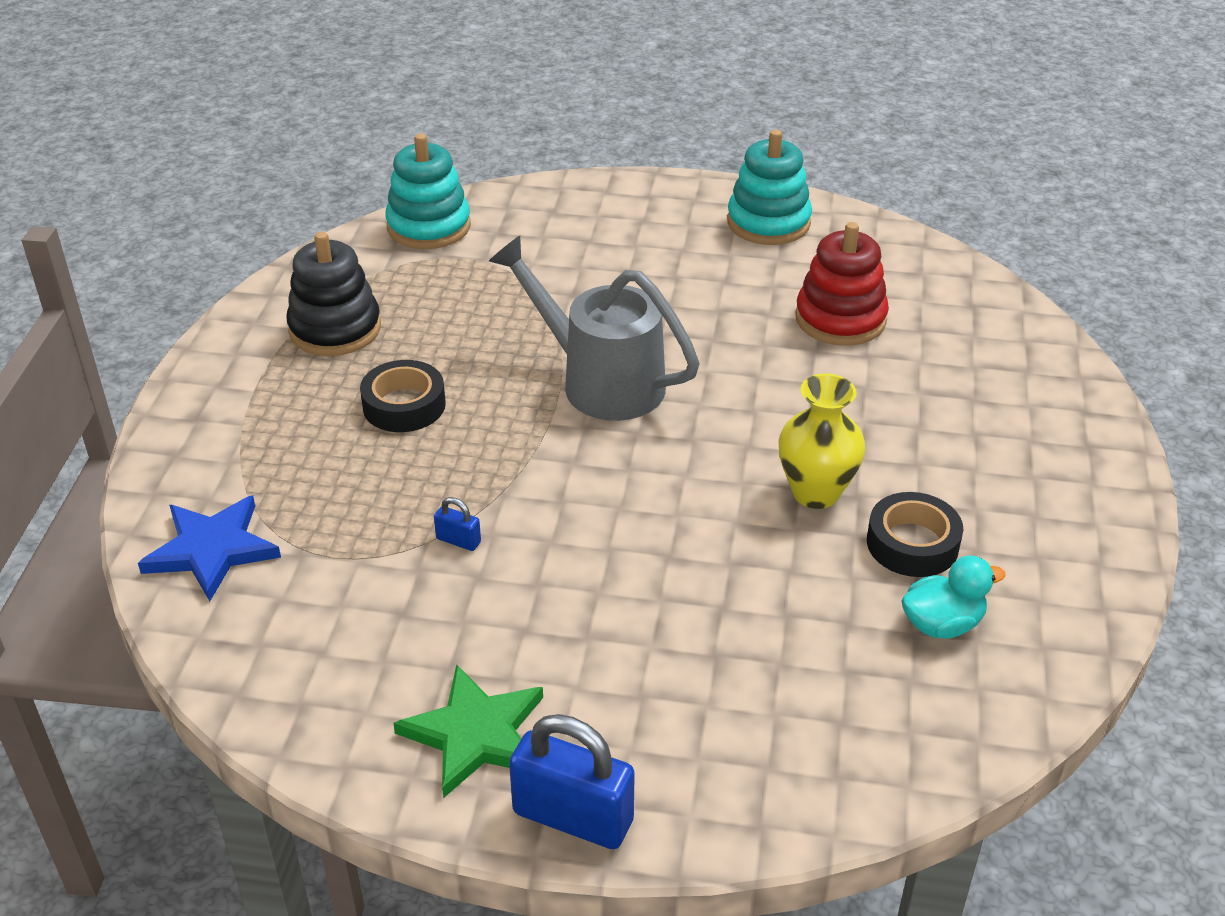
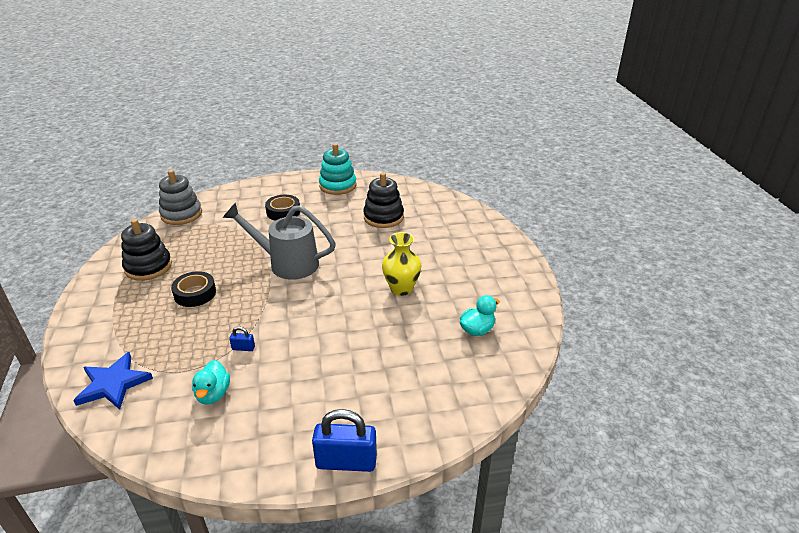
camera: 20 degrees left, 5 degrees down
turquoise stacking toy [385,133,471,249] -> grey stacking toy [159,170,202,225]
green star [393,664,543,798] -> none
red stacking toy [795,222,889,346] -> black stacking toy [363,173,404,228]
black tape [867,492,963,577] -> black tape moved to [265,195,300,221]
none -> turquoise duck [192,360,230,405]

